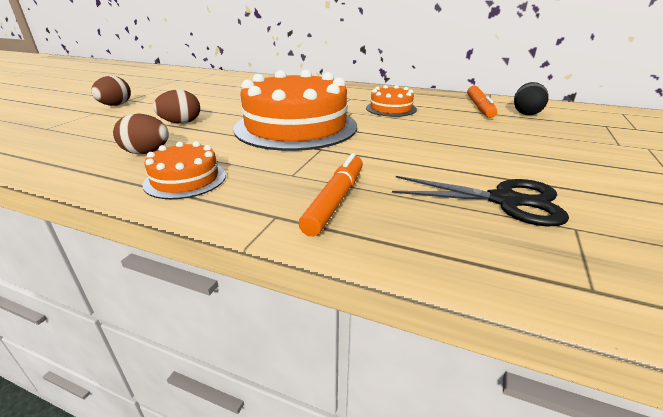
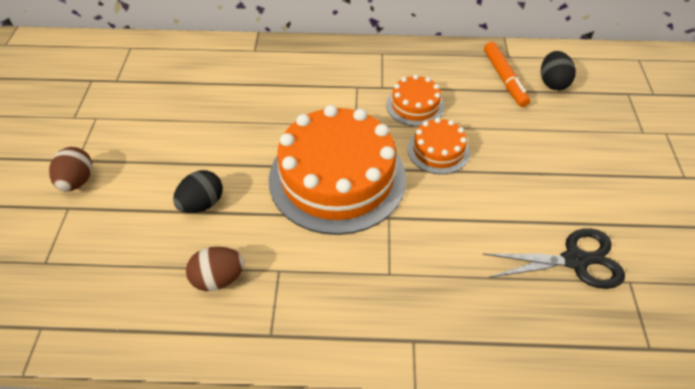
camera: 20 degrees left, 20 degrees up
orange cake [143,141,226,199] -> orange cake moved to [407,118,470,174]
brown egg [153,90,200,124] -> black egg [173,170,223,213]
orange marker [299,153,363,236] -> none

